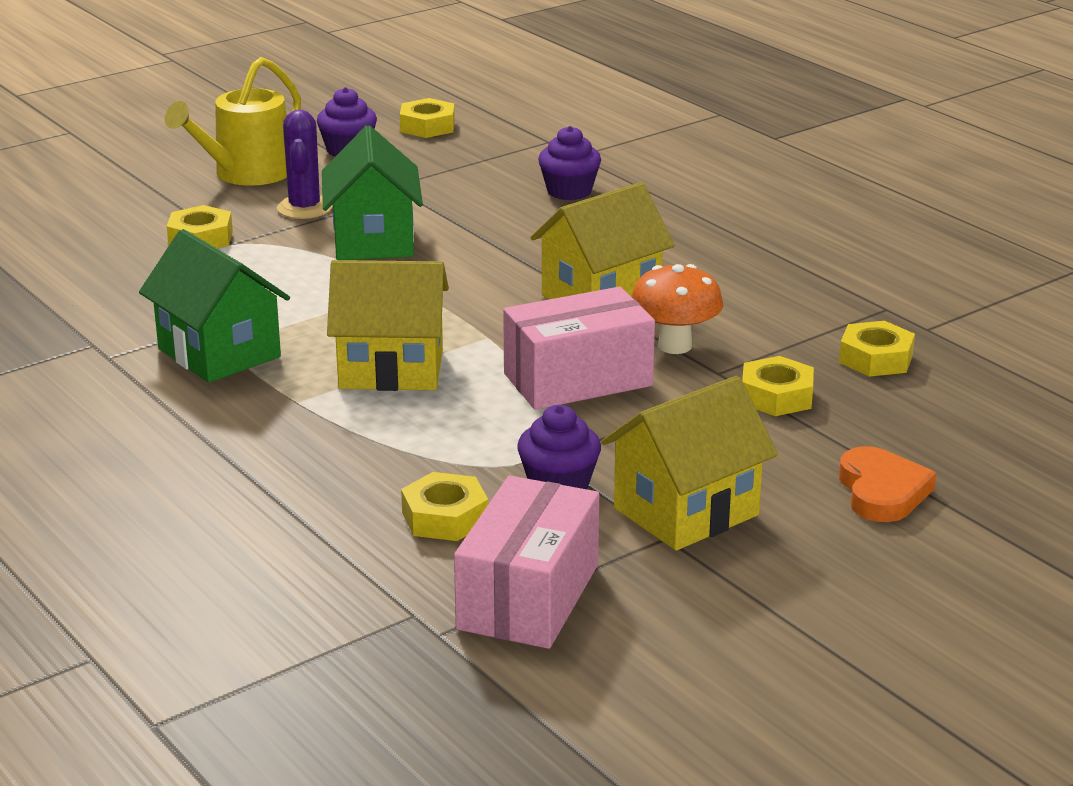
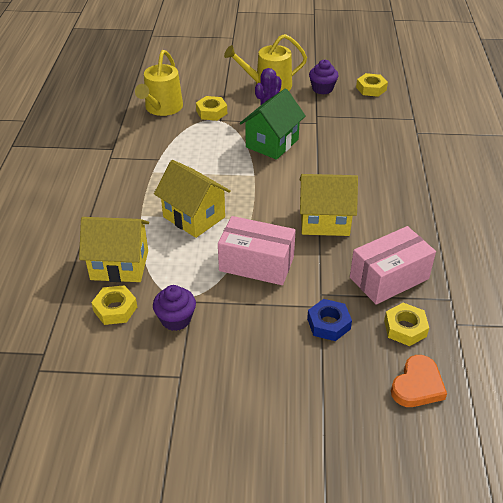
camera: 40 degrees right, 15 degrees up
green house [139,229,290,383] -> none
pink box [454,475,599,649] -> pink box moved to [350,226,436,305]
purple cupcake [538,126,601,200] -> none
yellow house [601,376,778,551] -> yellow house moved to [79,217,149,282]
orange mushroom [632,264,723,354] -> none
yellow nut [742,356,814,416] -> blue nut [307,299,352,341]
orange heart [839,446,936,522] -> orange heart moved to [391,355,447,407]
none -> yellow watering can [135,50,183,116]

